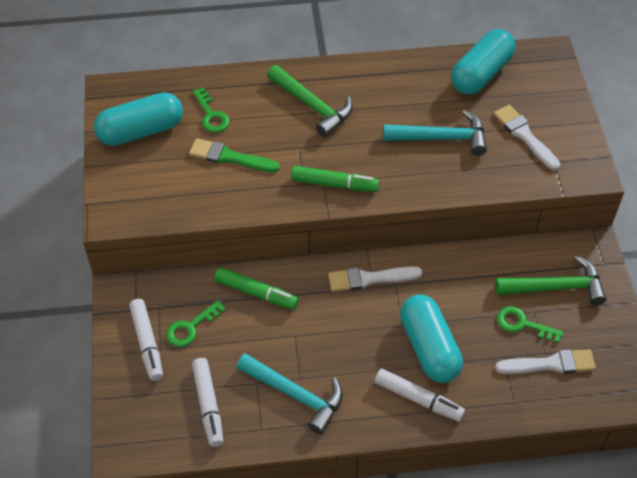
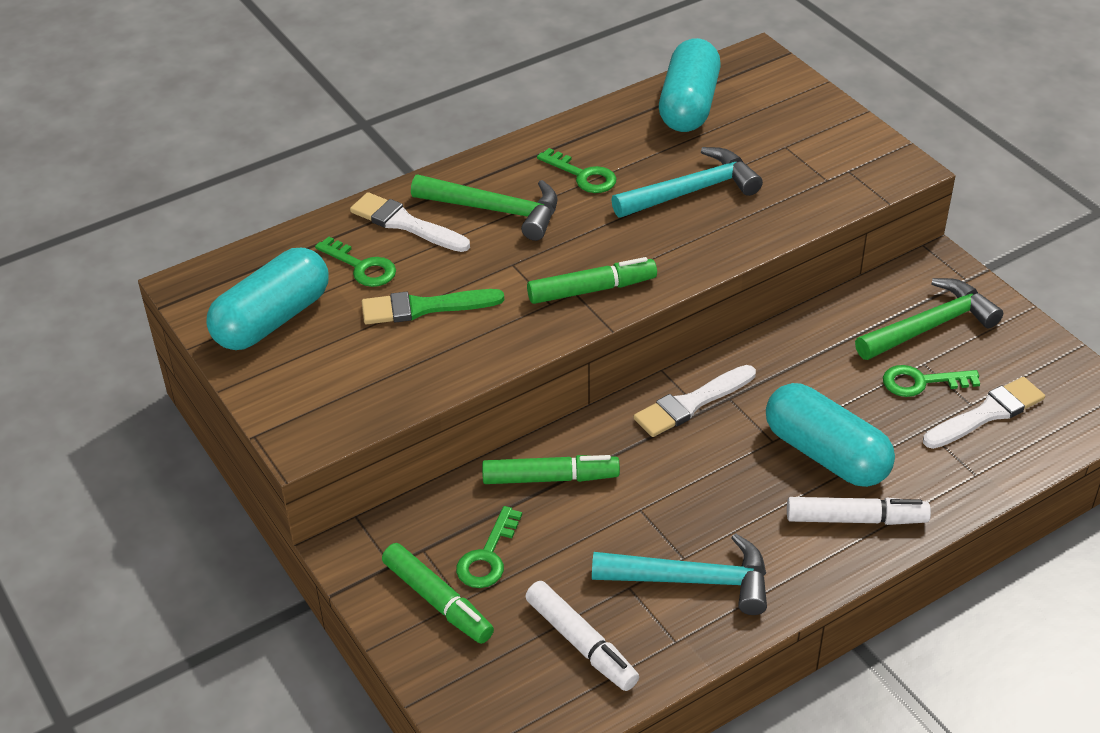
camera: 25 degrees left, 10 degrees down
white marker [129,299,163,381] -> green marker [382,543,494,644]
white brush [493,105,560,171] -> white brush moved to [350,192,470,252]
none -> green key [537,148,616,193]

